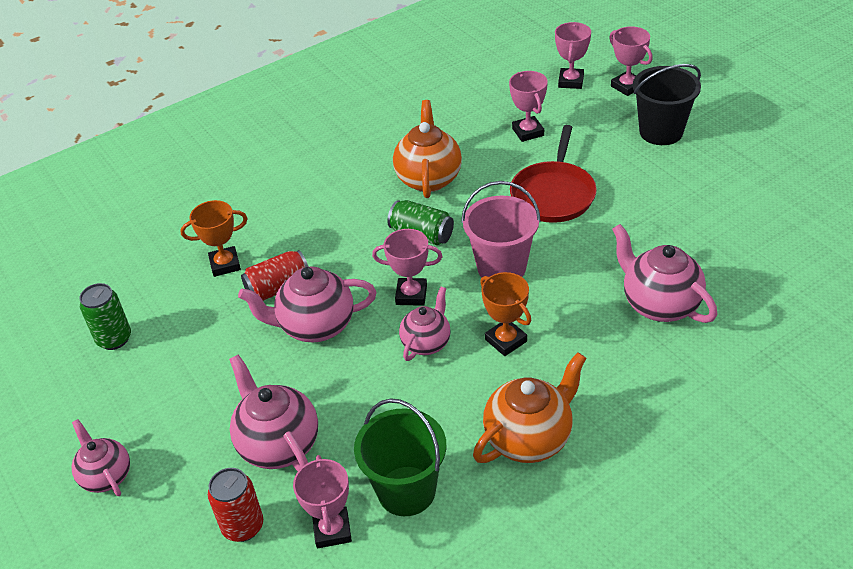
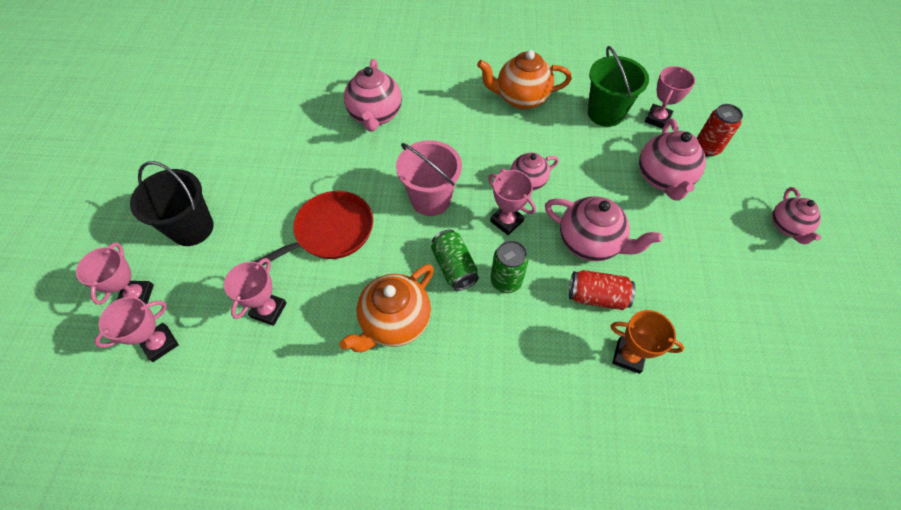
camera: 145 degrees left, 15 degrees up
green can [79,283,131,350] -> green can moved to [491,240,529,293]
orange trophy [480,272,531,356] -> none

